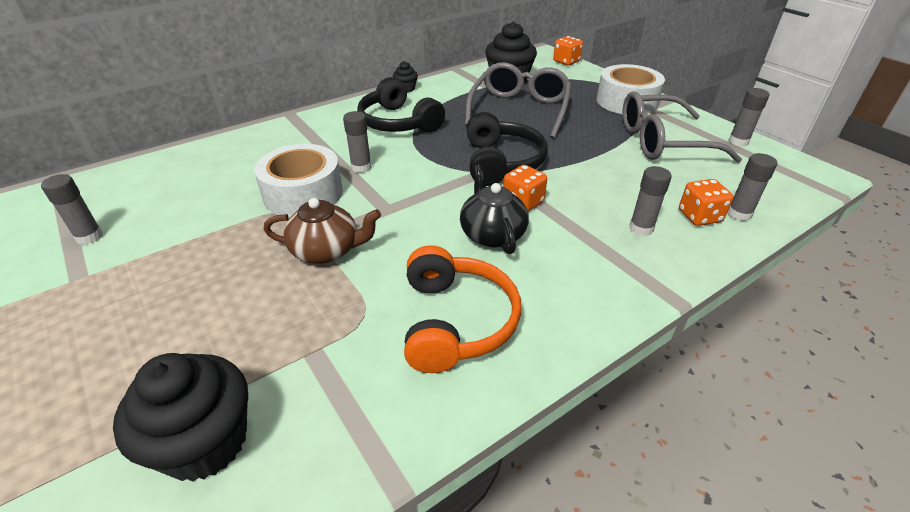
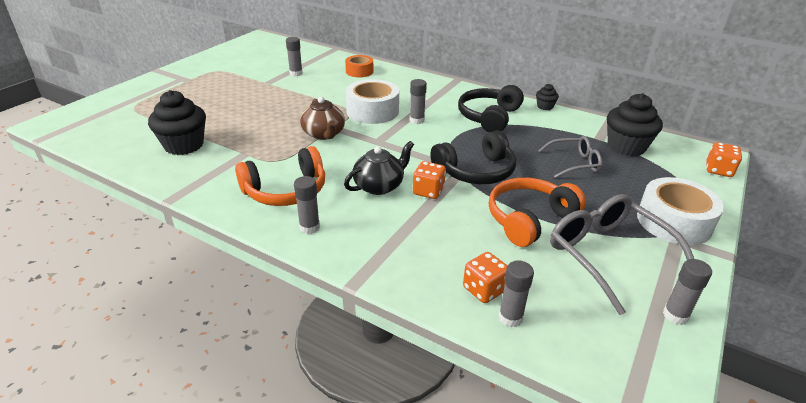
camera: 65 degrees right, 5 degrees down
grey glasses [465,62,572,139] -> grey glasses [538,136,602,178], size x0.59
grey glue stick [629,166,672,236] -> grey glue stick moved to [294,176,320,234]
none -> orange tape [345,55,373,77]
none -> orange headphones [489,178,586,247]

